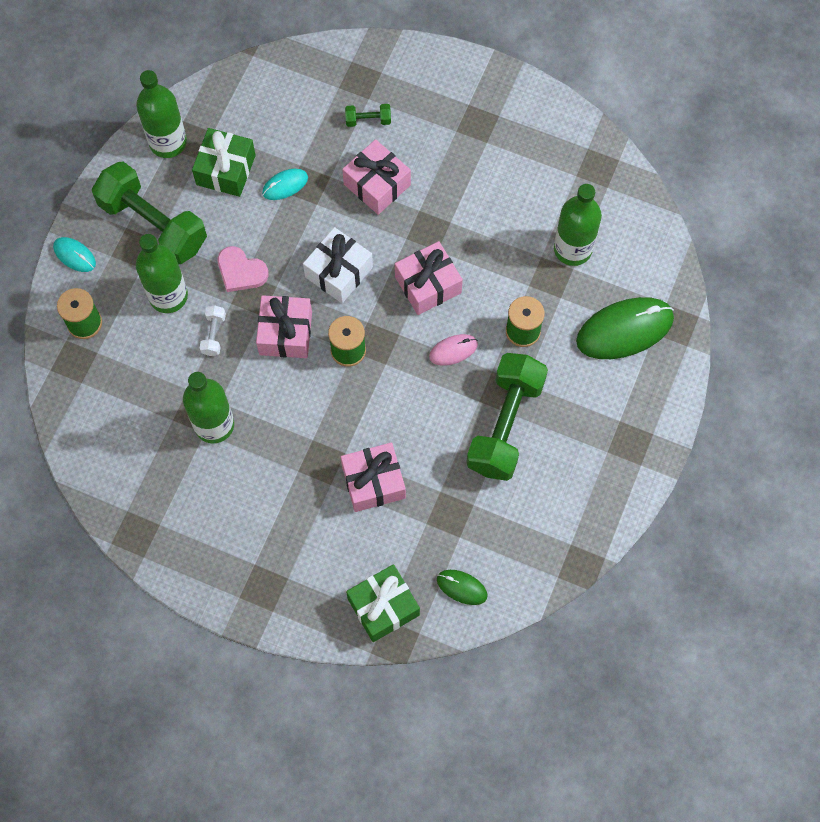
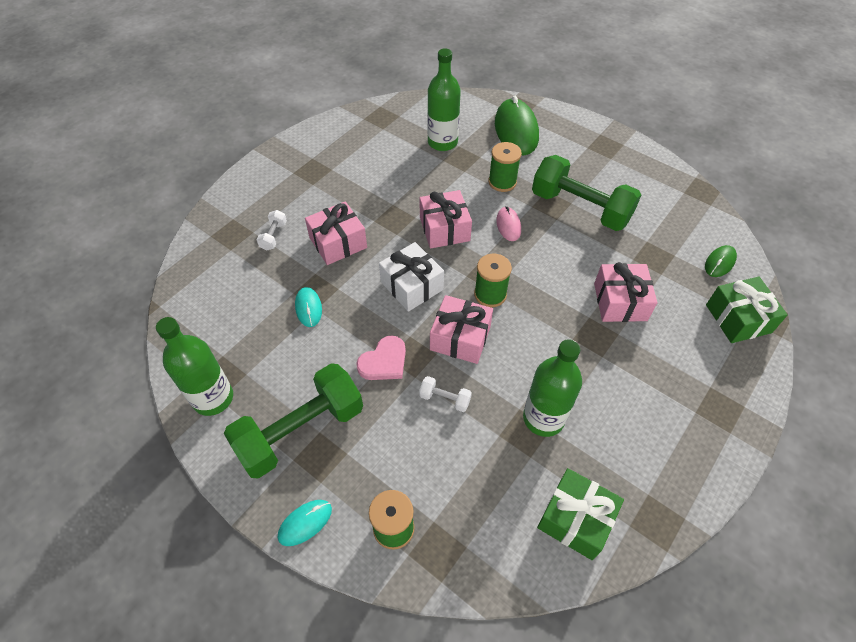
camera: 75 degrees left, 15 degrees down
green bottle [136,234,188,313] -> none
green gift [192,128,256,197] -> green gift moved to [537,468,624,560]
green dumbbell [345,104,391,127] -> white dumbbell [256,210,287,251]

